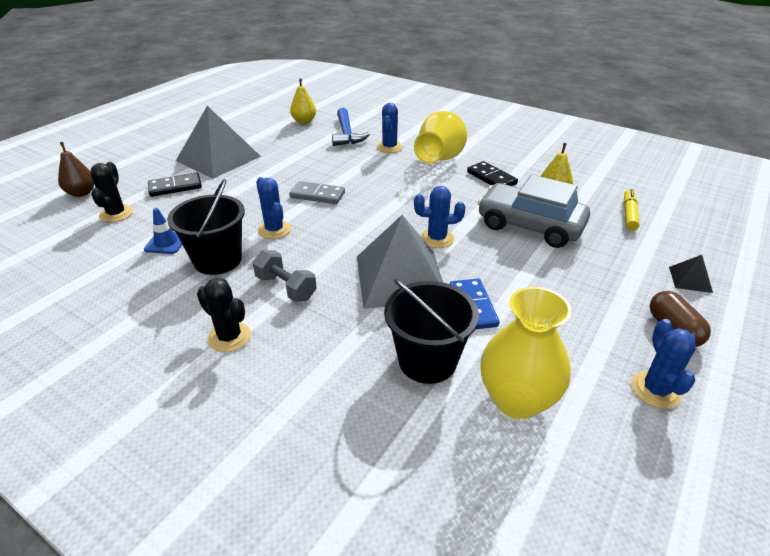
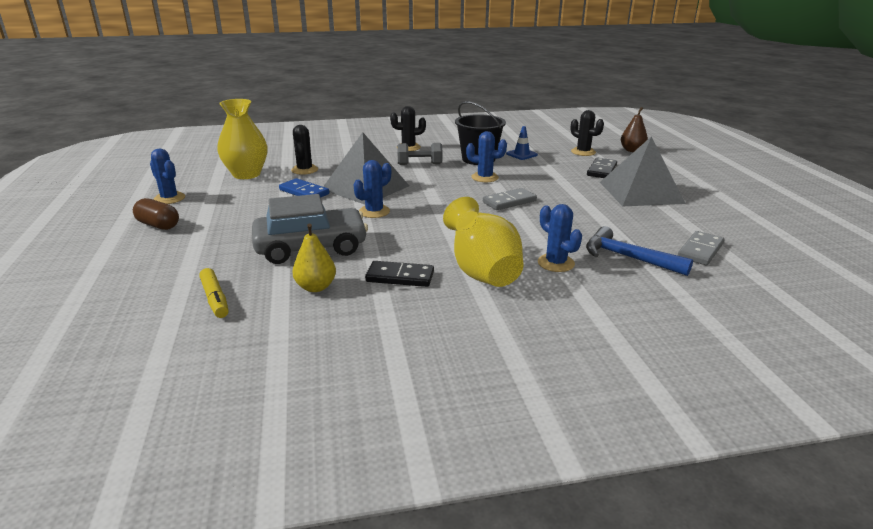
camera: 135 degrees right, 10 degrees down
yellow pear [290,79,316,124] -> grey domino [678,231,724,265]
black bucket [384,278,479,384] -> black cactus [291,125,318,175]
black pyramid [669,255,713,293] -> none

